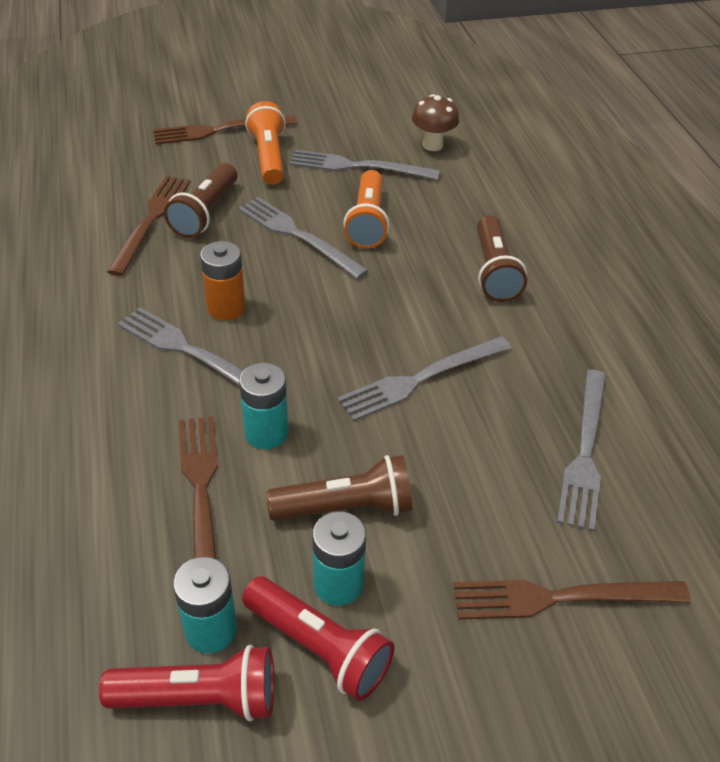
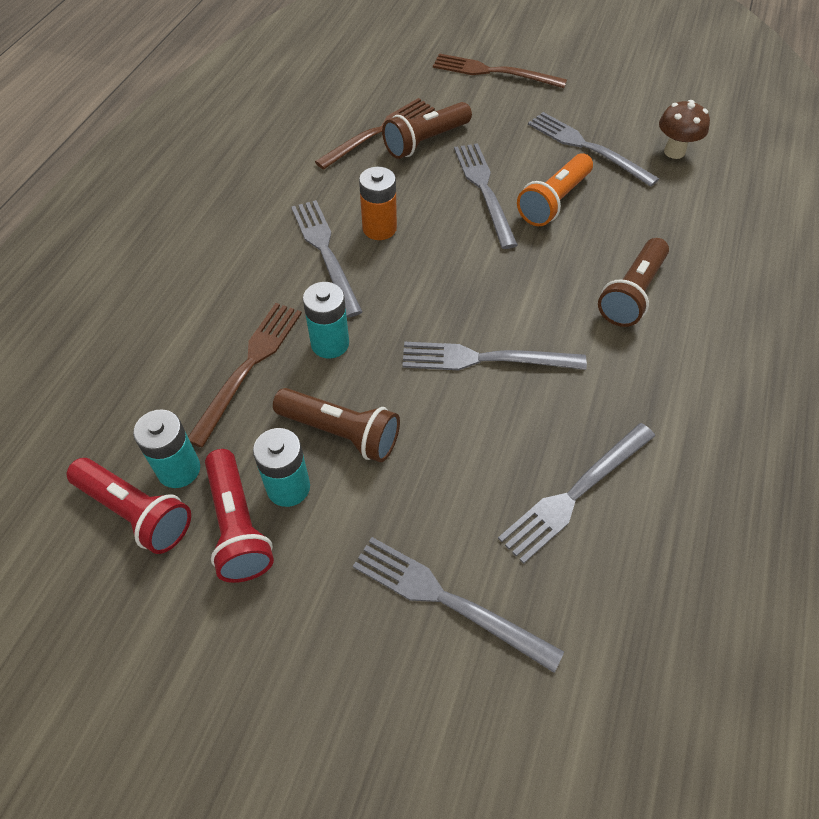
camera: 35 degrees right, 10 degrees up
orange flashlight [245,101,286,185] -> none
brown fork [453,580,691,620] -> grey fork [353,537,564,673]

